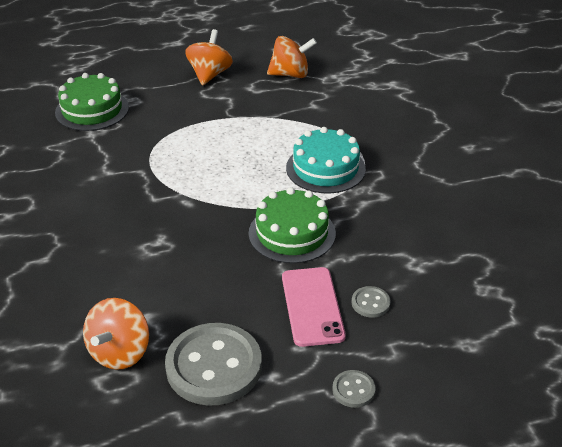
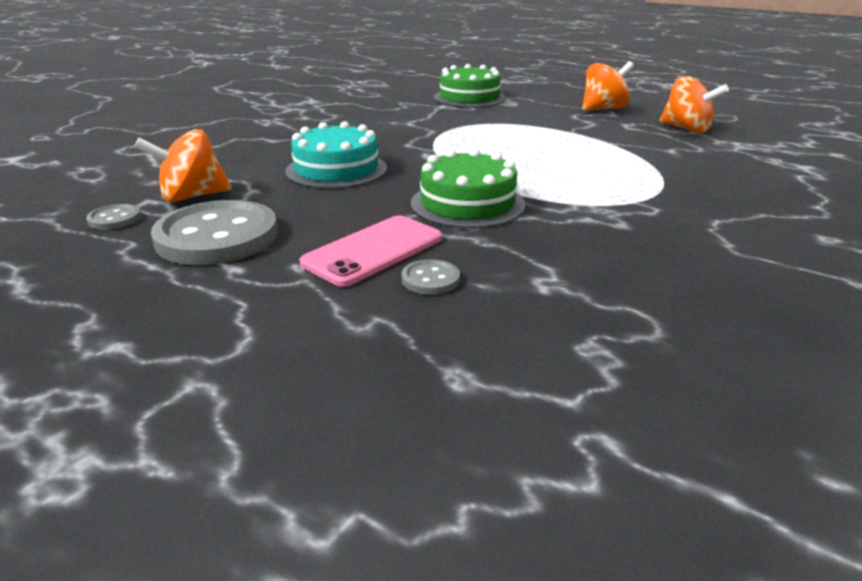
camera: 50 degrees right, 10 degrees down
turquoise cake [286,127,366,194] -> turquoise cake moved to [285,121,387,189]
grey button [332,370,376,408] -> grey button moved to [86,204,141,230]

